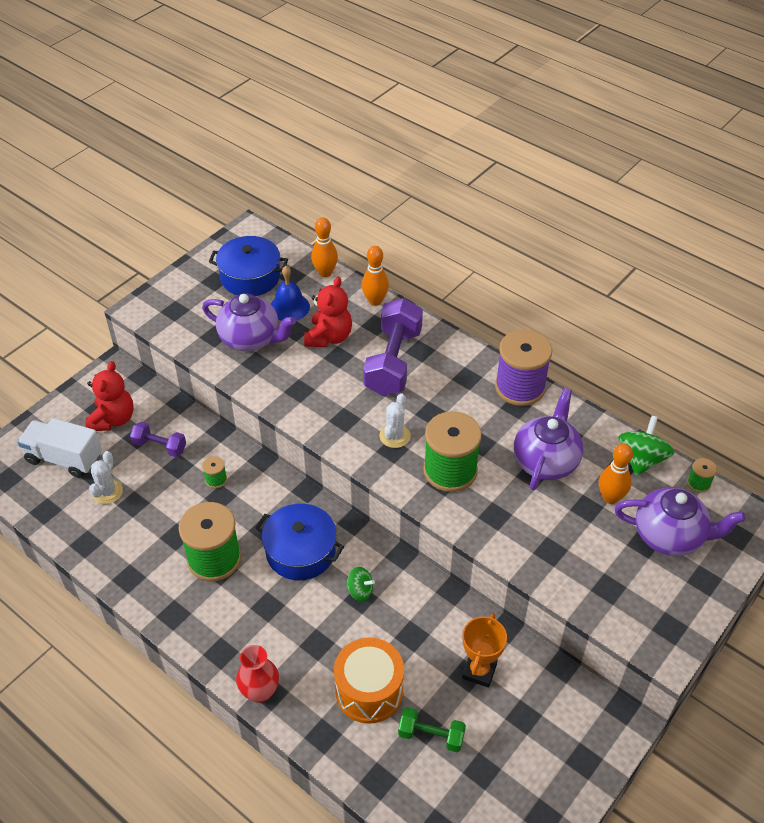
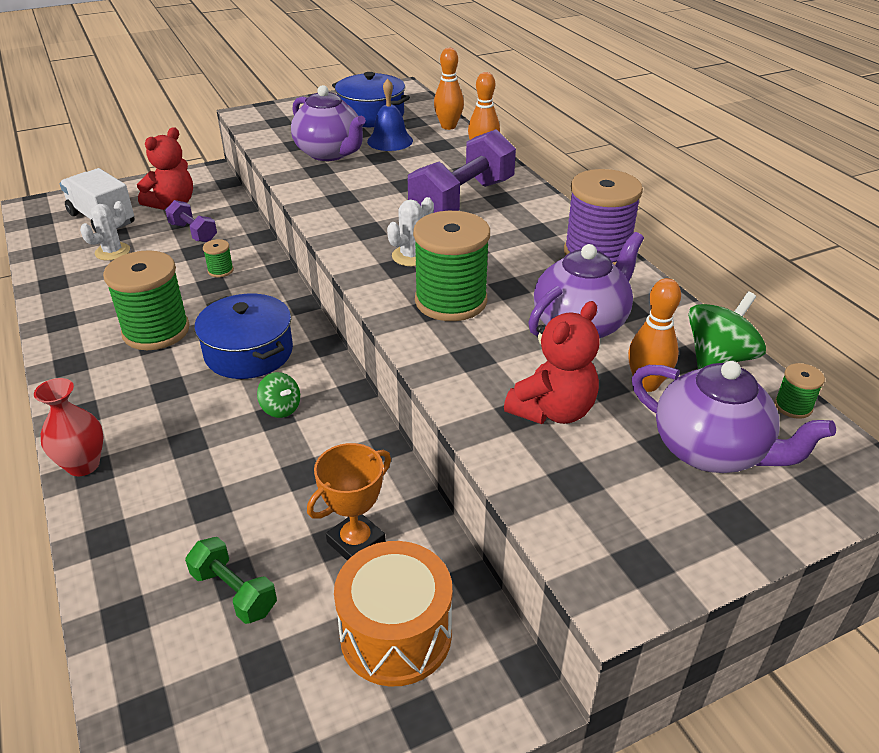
camera: 25 degrees right, 10 degrees down
red teddy bear [304,277,352,347] -> red teddy bear moved to [504,301,600,424]
orange drum [334,637,404,724] -> orange drum moved to [334,541,452,686]

